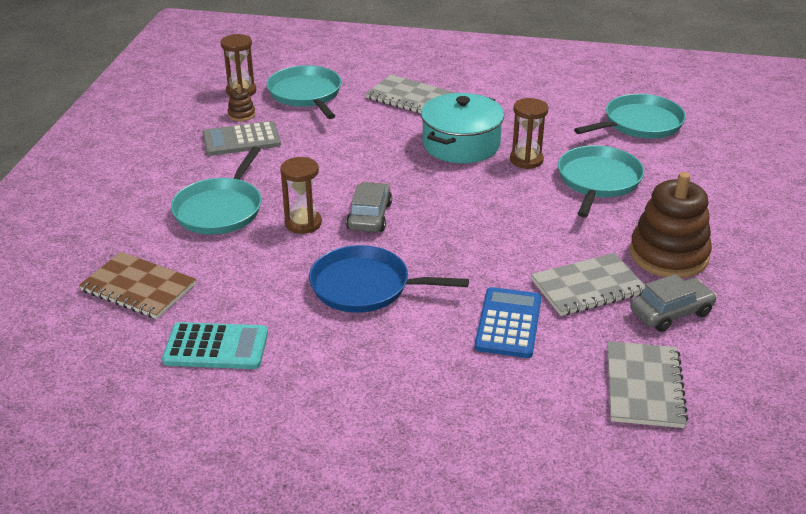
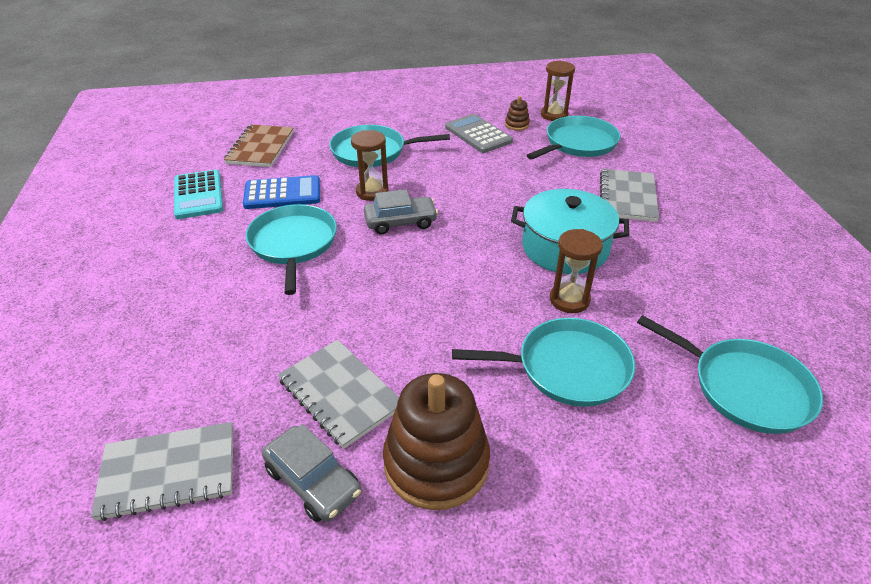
camera: 70 degrees right, 5 degrees up
blue pan [309,245,469,313] -> turquoise pan [246,204,337,295]
blue calculator [475,287,542,358] -> blue calculator moved to [243,175,320,209]

